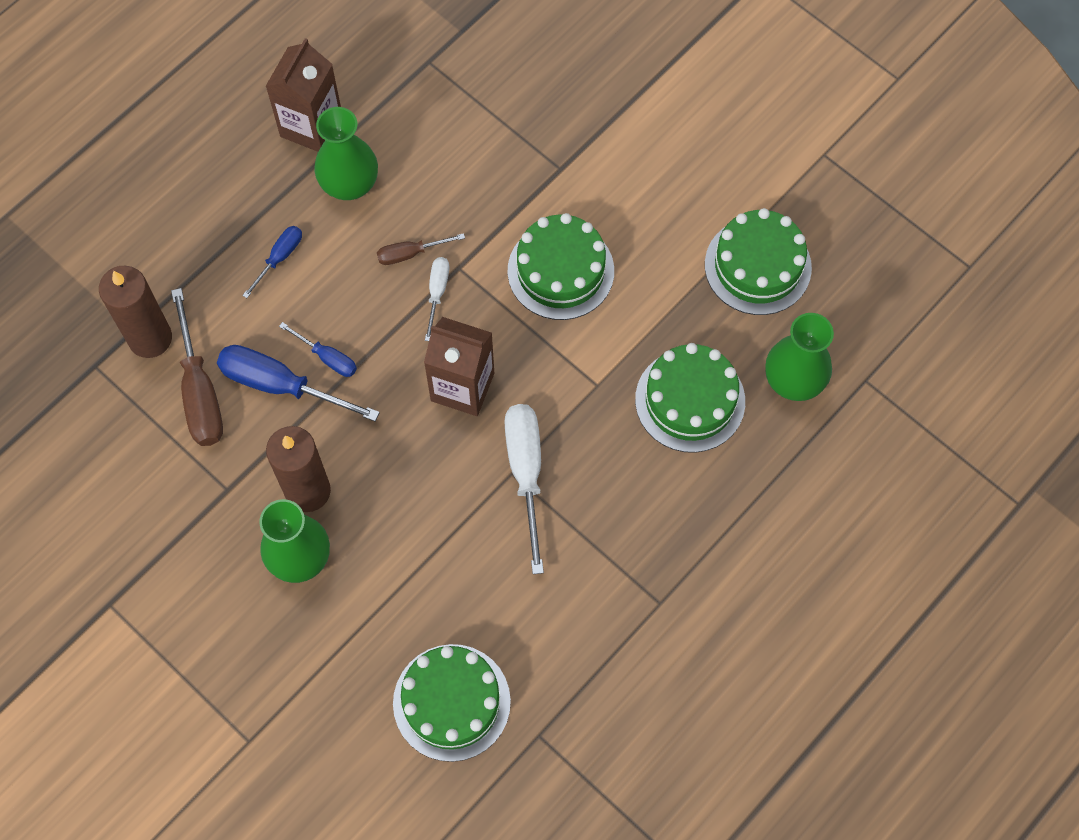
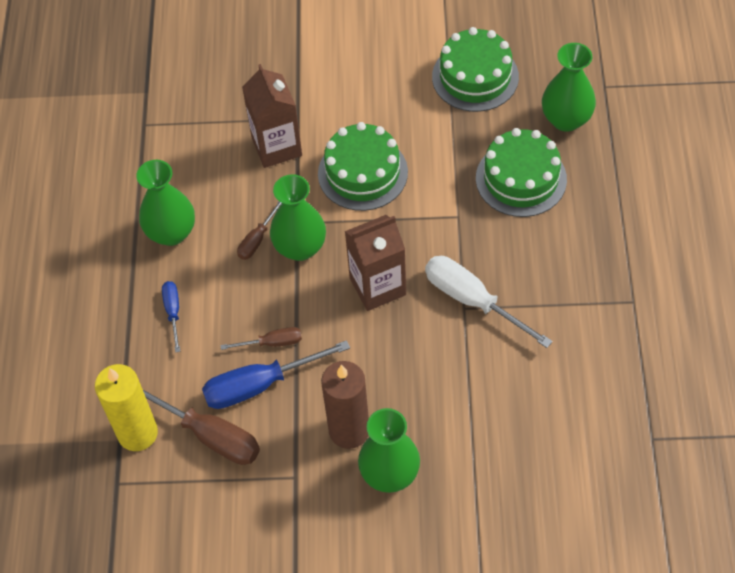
camera: 40 degrees left, 10 degrees down
brown candle [99,266,172,358] -> yellow candle [95,364,158,451]
brown carton [266,38,341,152] -> brown carton moved to [242,64,302,168]
blue screwdriver [279,322,357,377] -> brown screwdriver [220,327,302,350]
green cake [393,644,511,762] -> none
white screwdriver [425,257,449,341] -> green vase [270,174,326,261]

